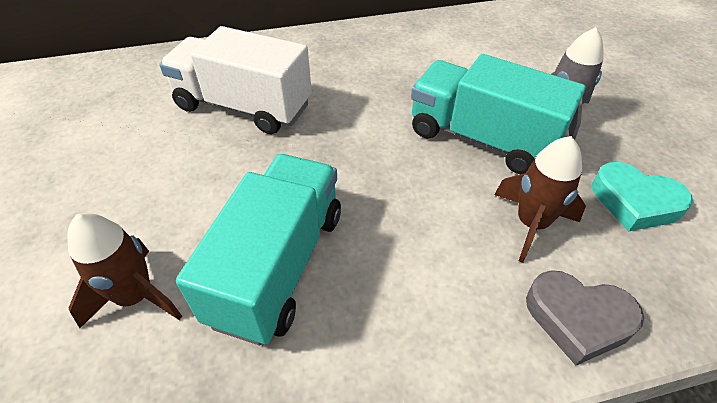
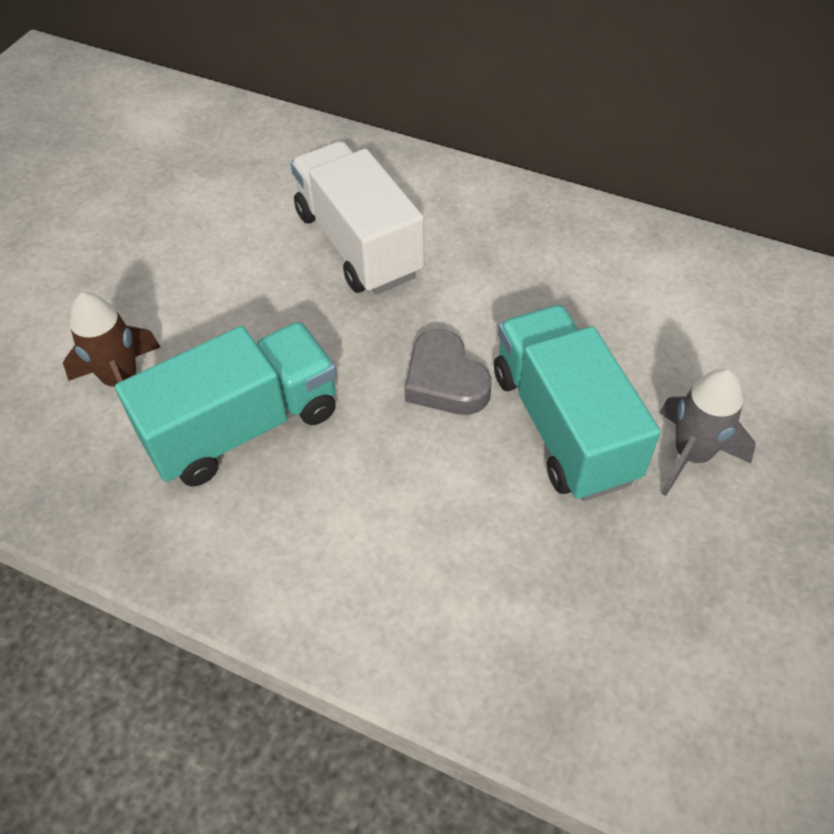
camera: 40 degrees right, 5 degrees up
brown rocket [494,136,586,263] -> none
grey heart [526,270,644,365] -> grey heart moved to [405,329,491,415]
turquoise heart [592,162,693,232] -> none

